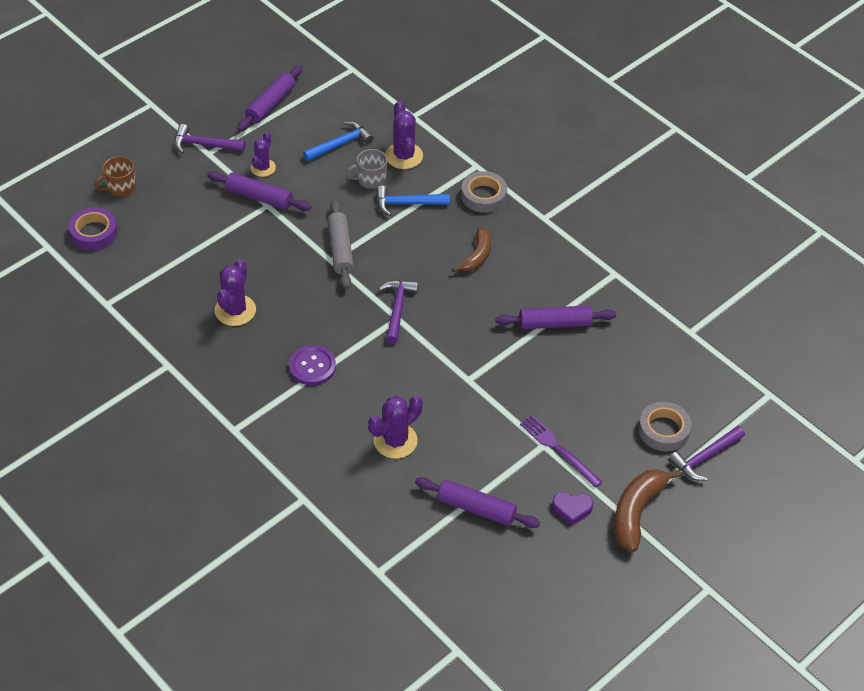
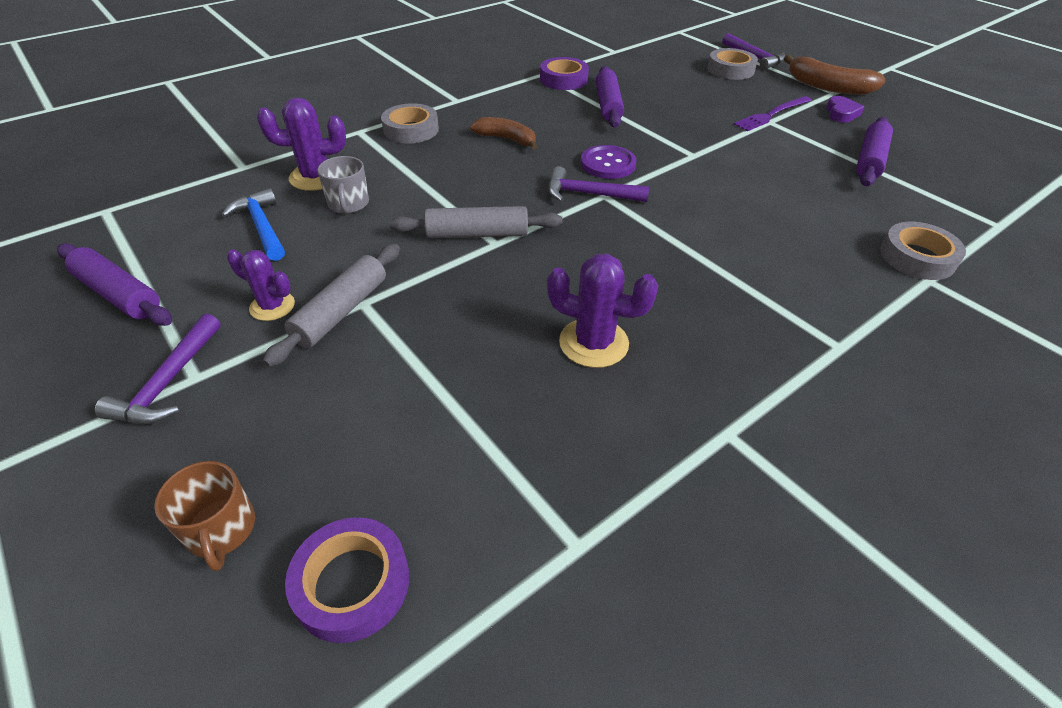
camera: 85 degrees left, 5 degrees down
purple rolling pin [207,171,311,211] -> grey rolling pin [262,244,400,367]
purple button [289,345,336,385] -> purple button moved to [581,145,637,179]
purple cactus [368,396,423,459] -> none
blue hammer [376,185,450,216] -> none
none -> purple tape [540,57,589,90]
none -> grey tape [880,221,966,280]

